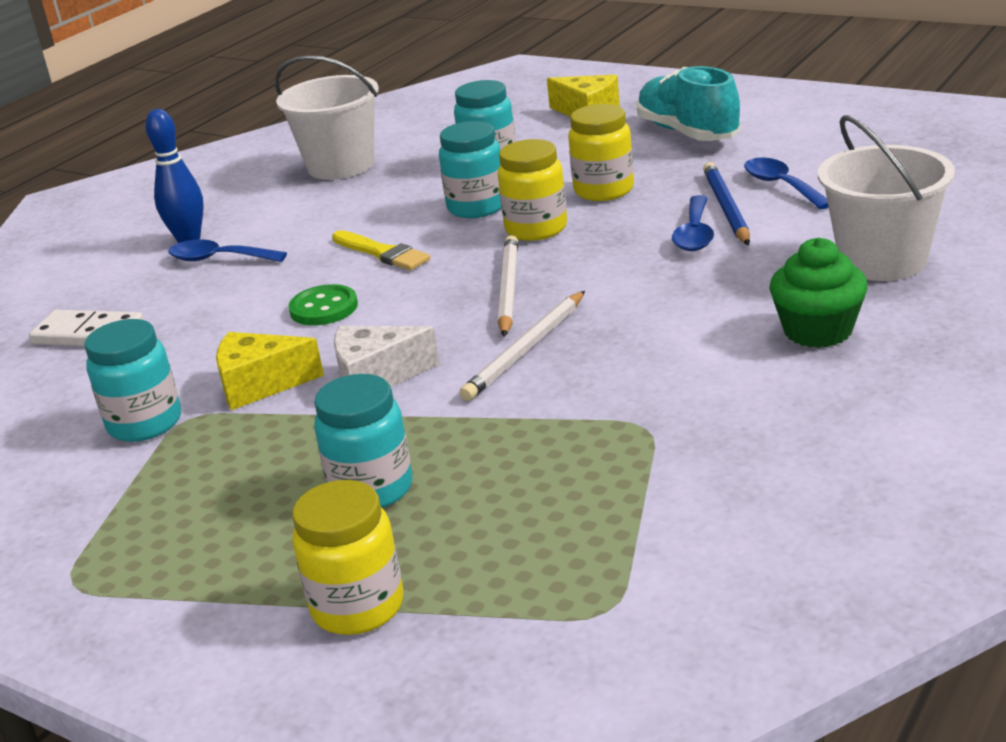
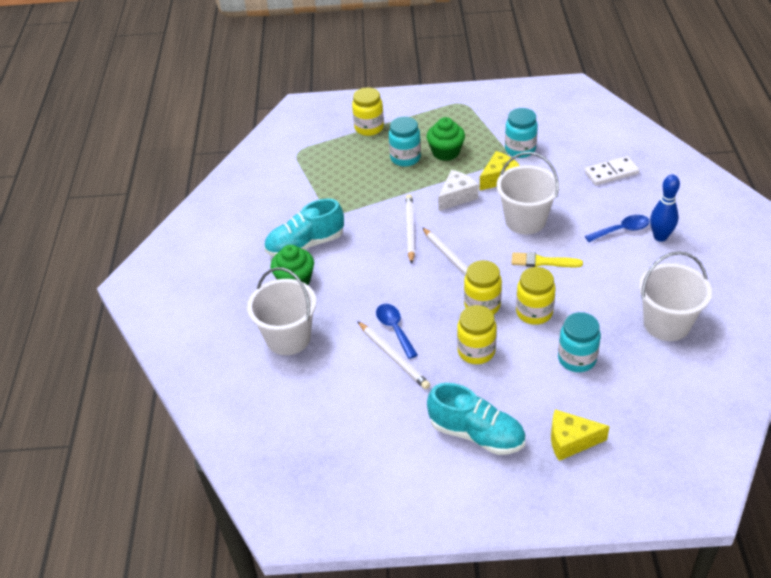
camera: 145 degrees right, 15 degrees up
green button [288,284,358,325] -> white bucket [496,152,559,234]
turquoise jar [439,121,501,218] -> yellow jar [516,267,556,325]
blue pencil [703,162,750,245] -> white pencil [357,321,430,389]
blue spoon [744,158,828,209] -> none
none -> turquoise shoe [264,199,344,257]
none -> green cupcake [427,117,465,161]

